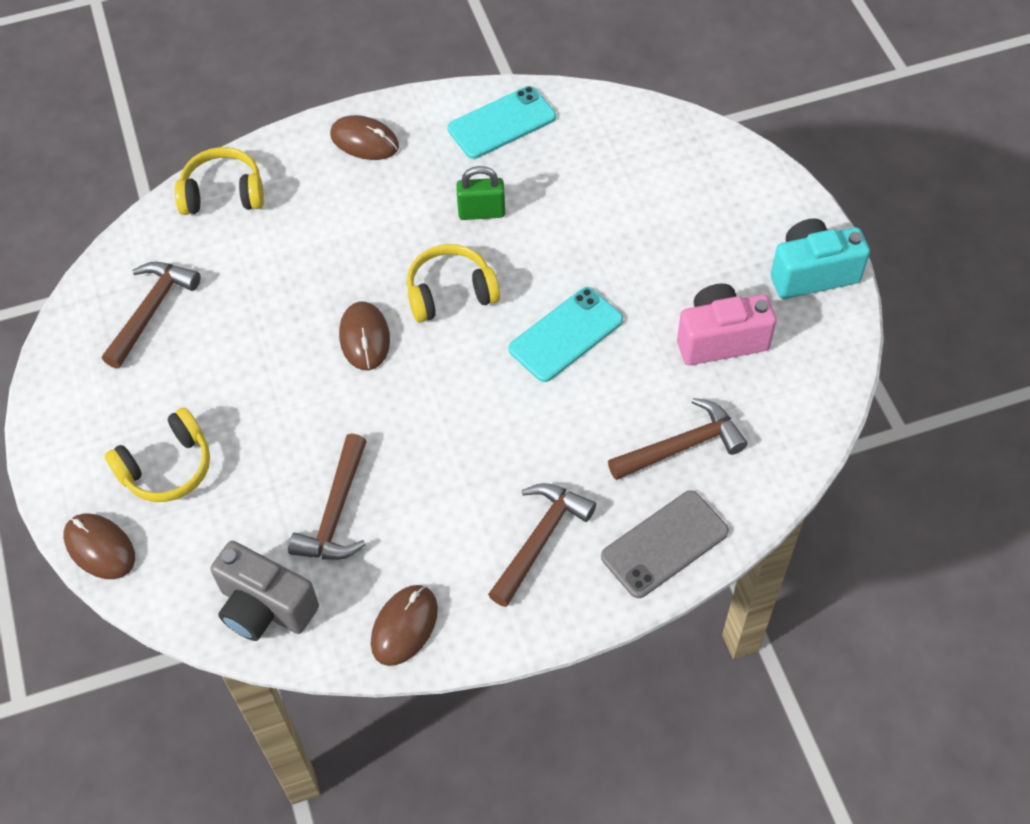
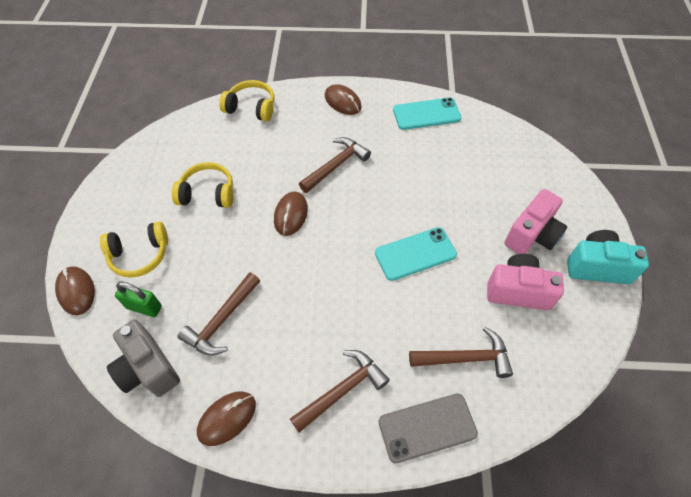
camera: 20 degrees right, 0 degrees up
brown hammer [102,262,200,369] -> brown hammer moved to [299,137,371,193]
yellow headphones [407,244,500,323] -> yellow headphones moved to [172,162,234,208]
green padlock [456,166,505,220] -> green padlock moved to [115,282,162,317]
none -> pink camera [504,189,567,254]

